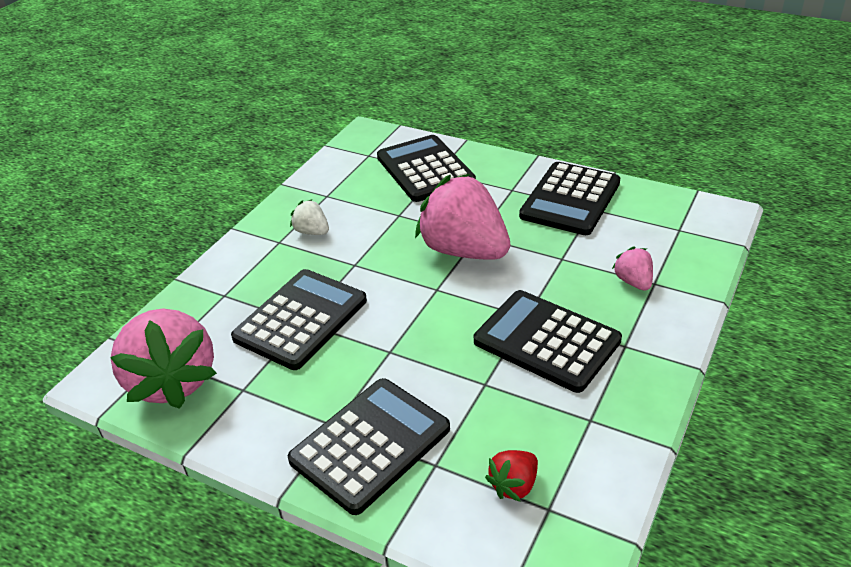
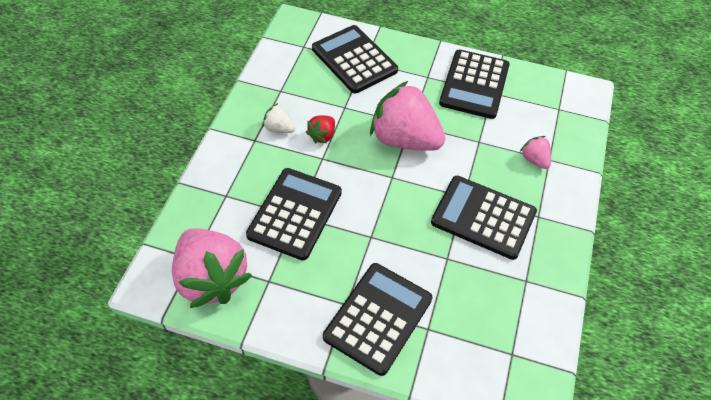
camera: 15 degrees left, 15 degrees up
red strawberry [485,450,538,502] -> red strawberry moved to [306,116,335,144]

